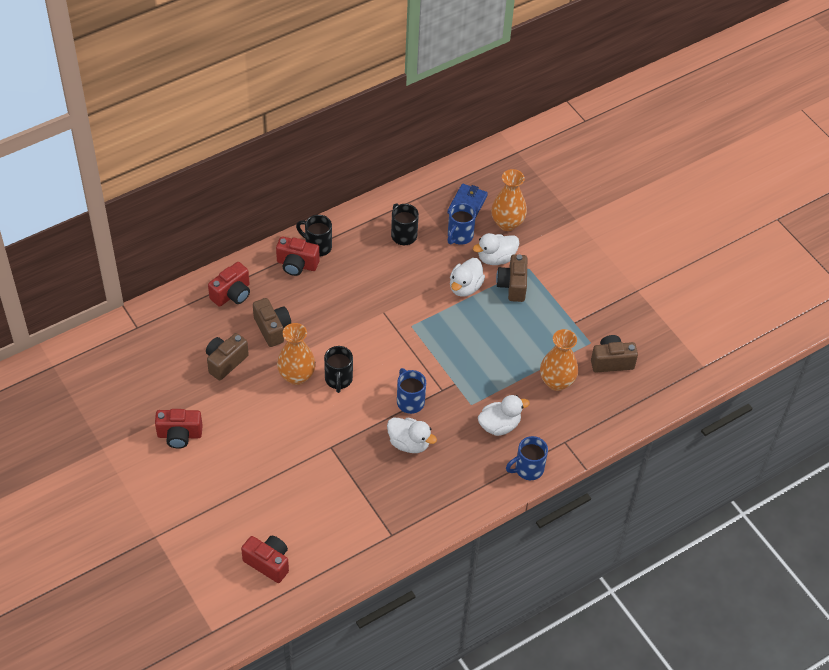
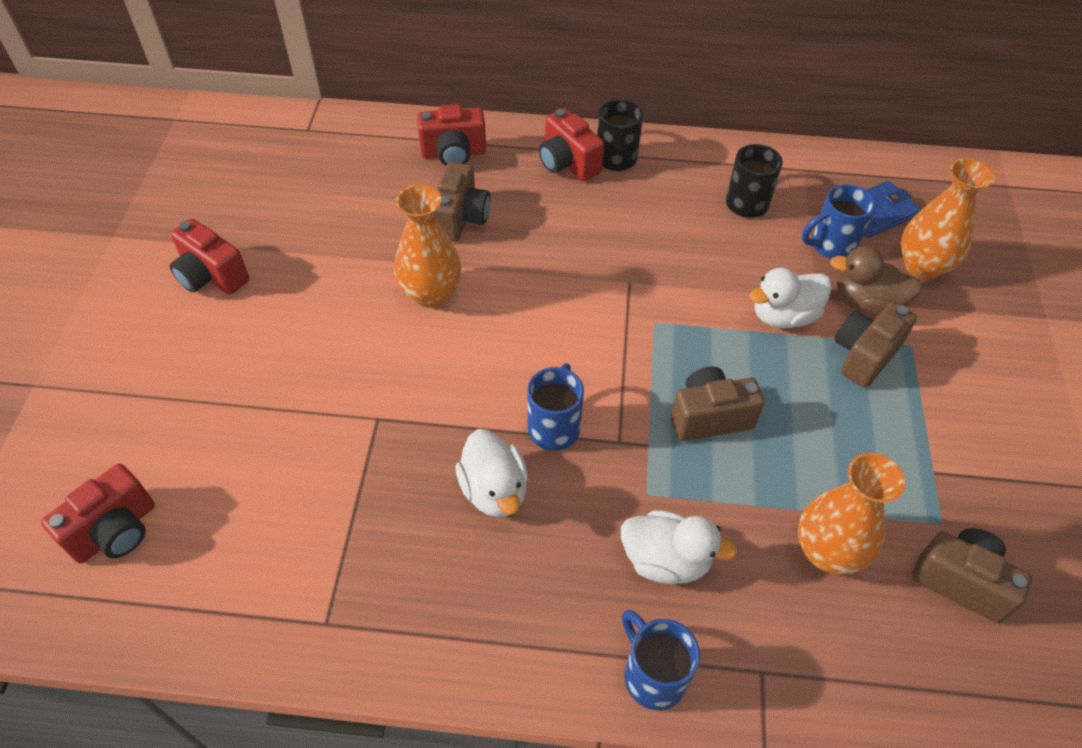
camera: 40 degrees right, 0 degrees up
brown camera [206,333,249,381] -> brown camera moved to [671,366,764,441]
red camera [241,536,289,583] -> red camera turned 60 degrees clockwise [41,464,155,564]
black mug [324,346,353,393] -> none
white duck [473,233,519,265] -> brown duck [830,246,923,316]
blue mug [506,436,548,480] -> blue mug turned 45 degrees clockwise [622,610,700,710]

